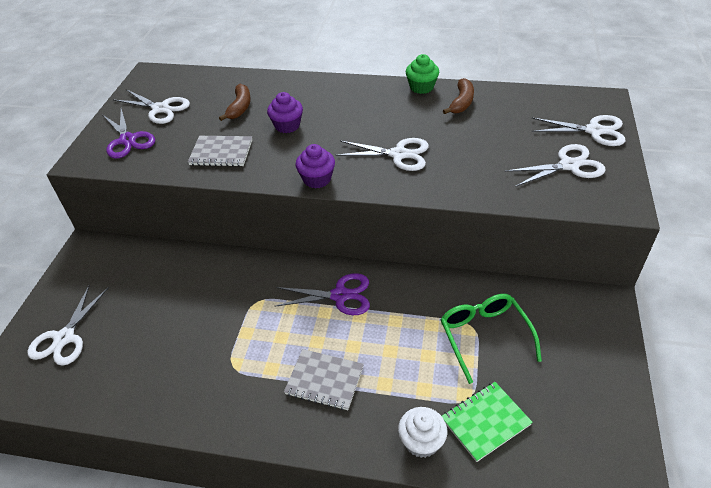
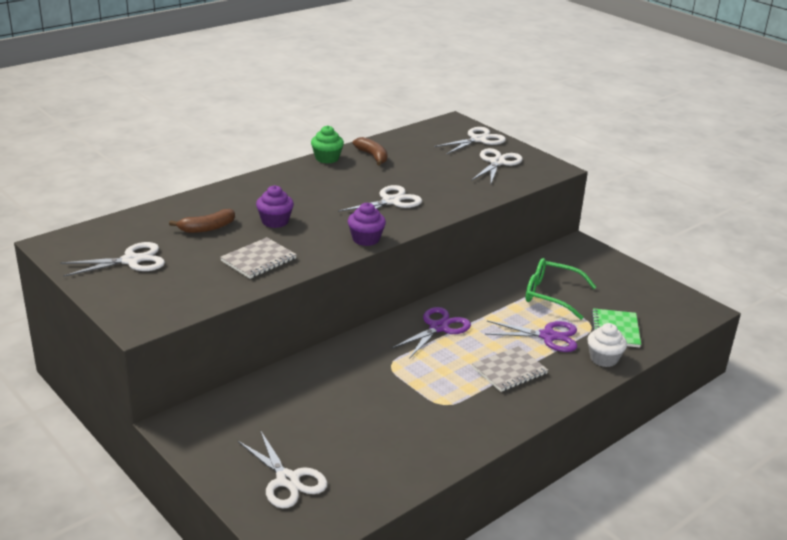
camera: 55 degrees left, 15 degrees down
purple scissors [103,109,155,159] -> purple scissors moved to [485,320,577,352]
brown banana [219,84,251,121] -> brown banana turned 105 degrees clockwise [169,209,235,233]

